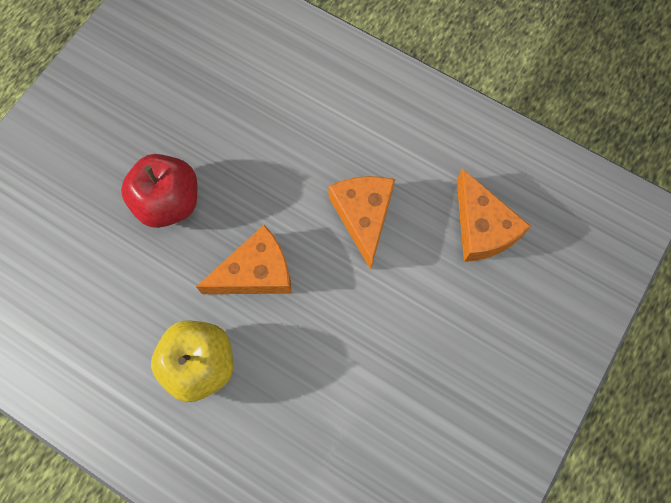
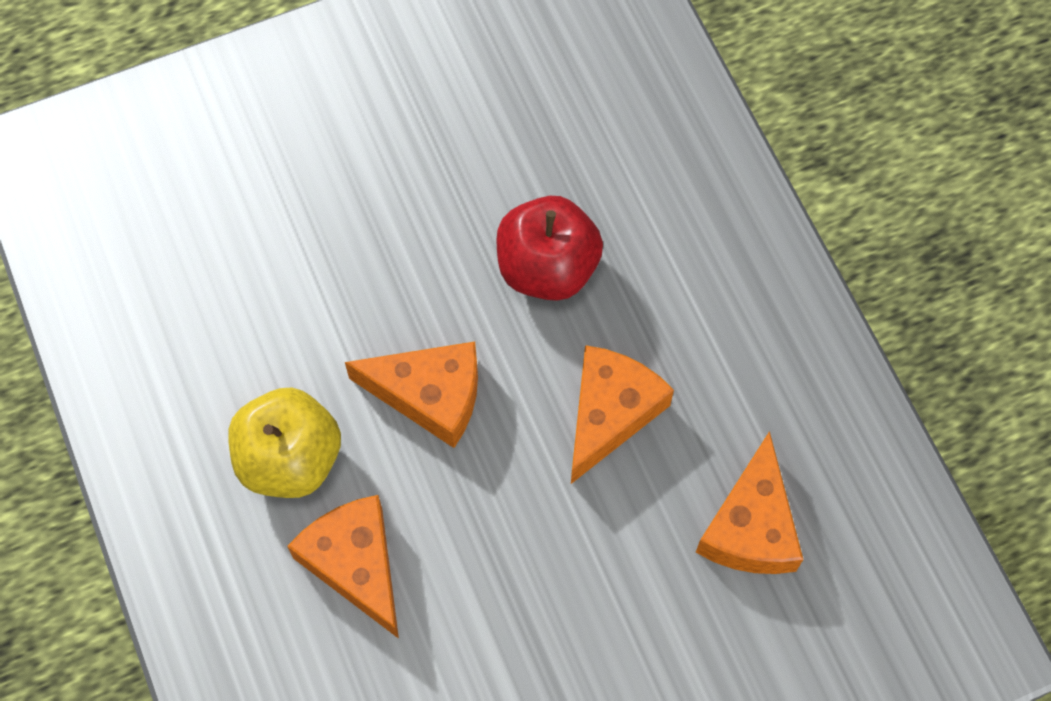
camera: 35 degrees right, 5 degrees down
red apple [121,154,197,228] -> red apple moved to [496,196,603,301]
none -> orange cheese [287,495,399,639]

